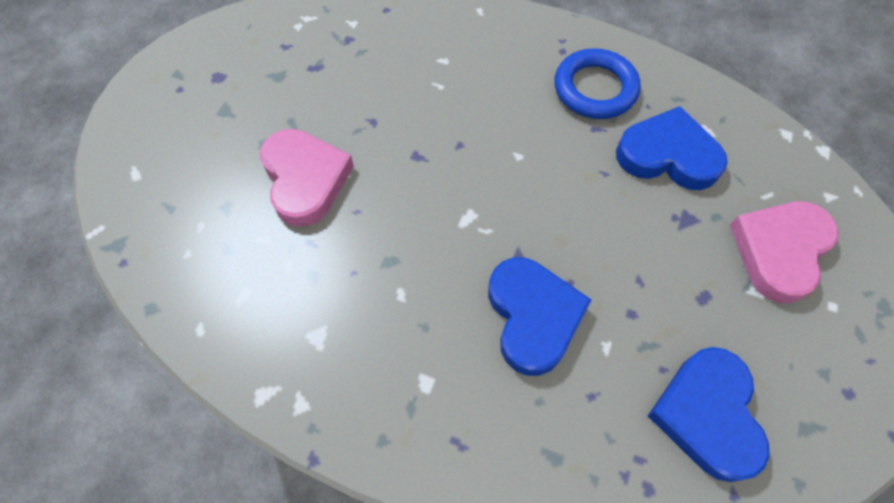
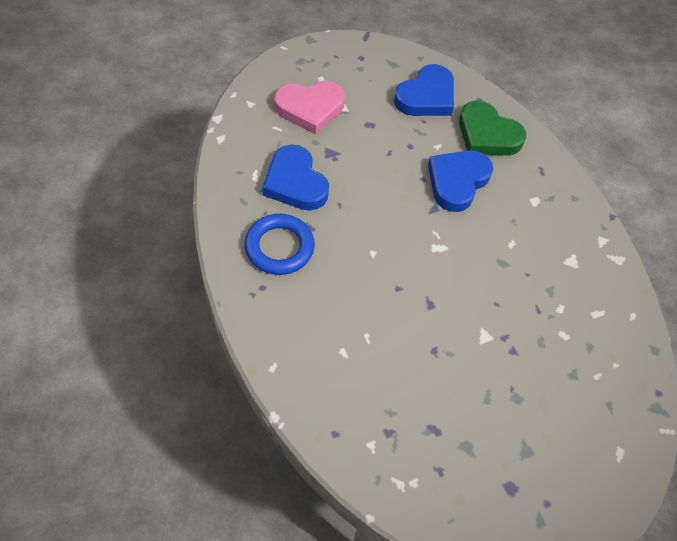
camera: 140 degrees left, 5 degrees down
pink heart [260,129,354,227] -> none
none -> green heart [459,100,526,155]

